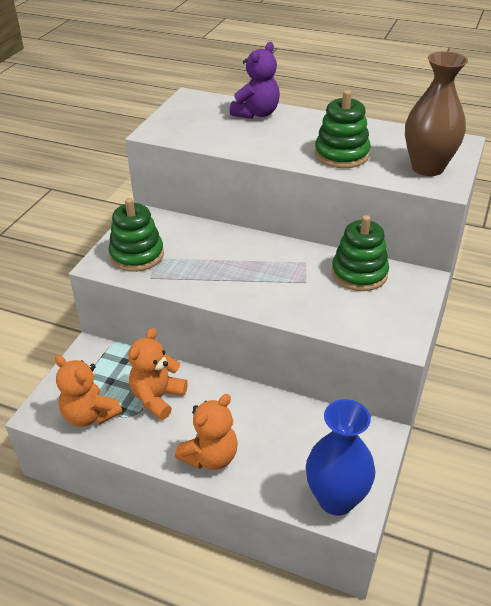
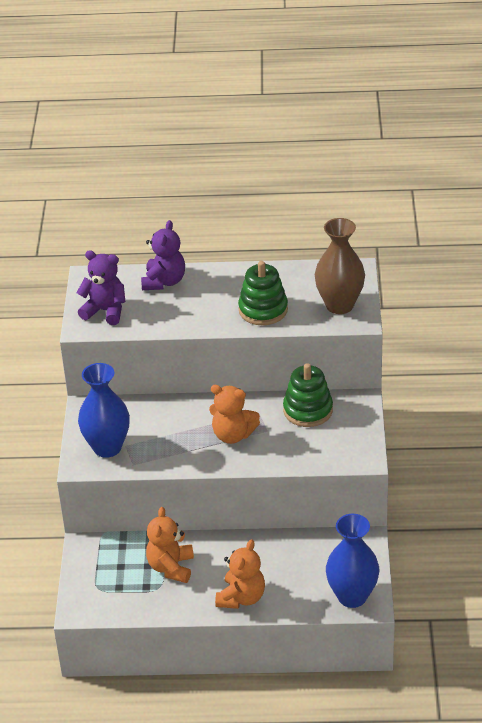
camera: 20 degrees left, 0 degrees up
orange teddy bear [55,355,122,427] -> orange teddy bear moved to [209,385,260,444]
green stacking toy [108,198,164,272] -> blue vase [78,363,130,458]
none -> purple teddy bear [76,250,125,325]

